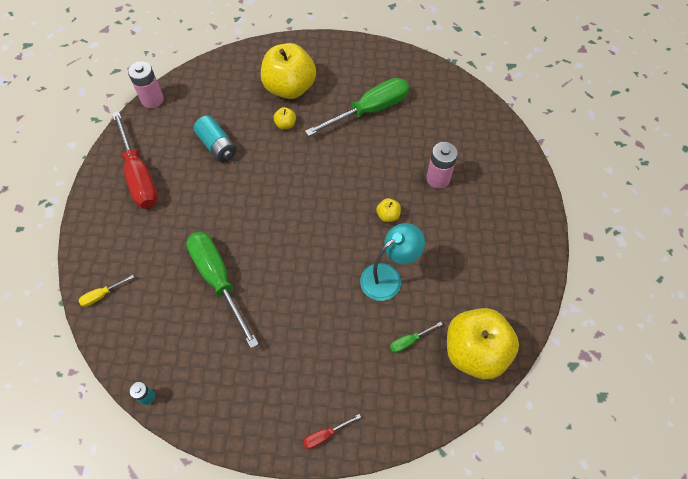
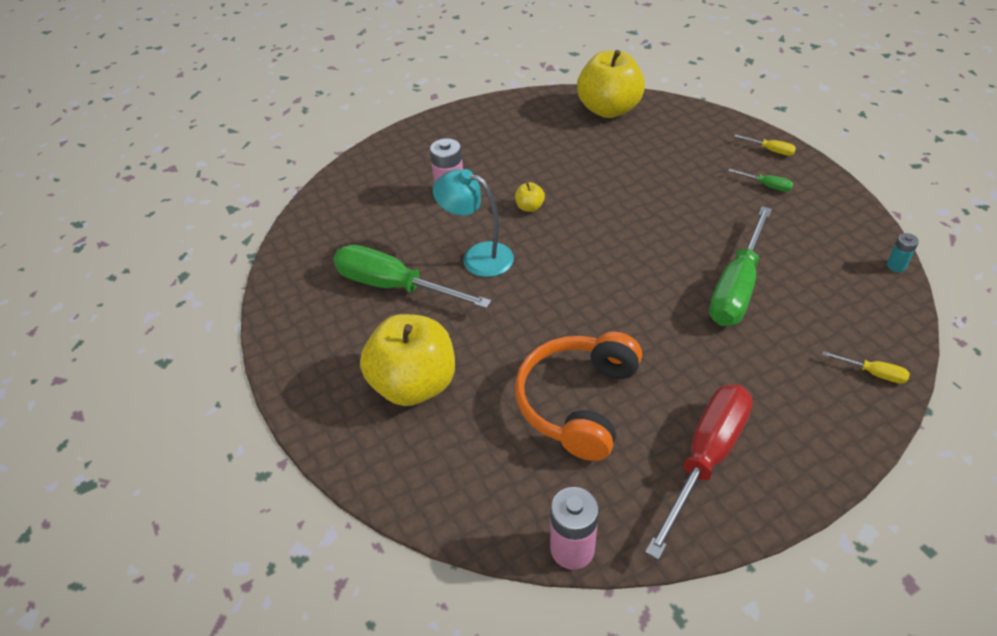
camera: 120 degrees left, 15 degrees down
turquoise battery [193,115,237,162] -> orange headphones [515,332,642,461]
yellow apple [273,107,296,129] -> none
red screwdriver [303,414,361,449] -> yellow screwdriver [734,134,796,156]
turquoise lamp [360,223,425,301] -> turquoise lamp moved to [433,169,514,277]
green screwdriver [390,322,443,353] -> green screwdriver moved to [728,169,793,192]

